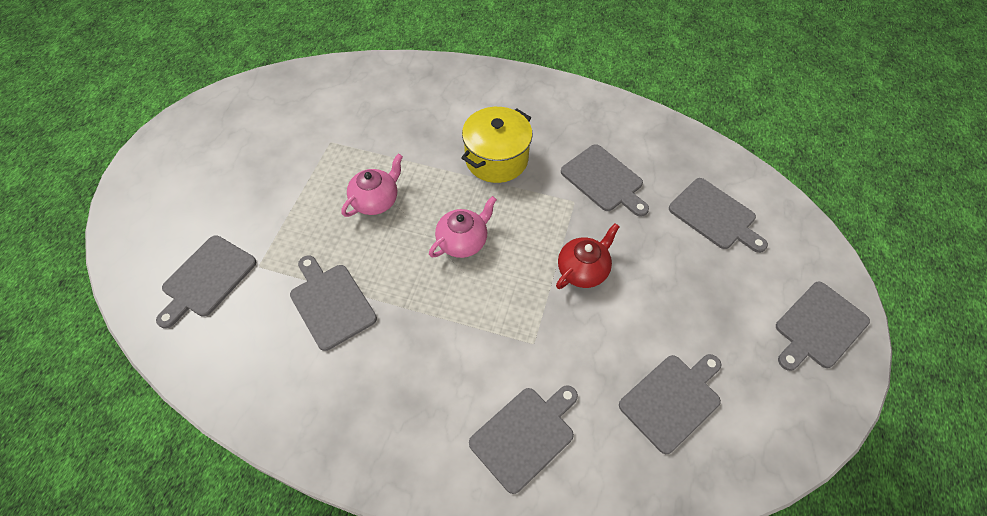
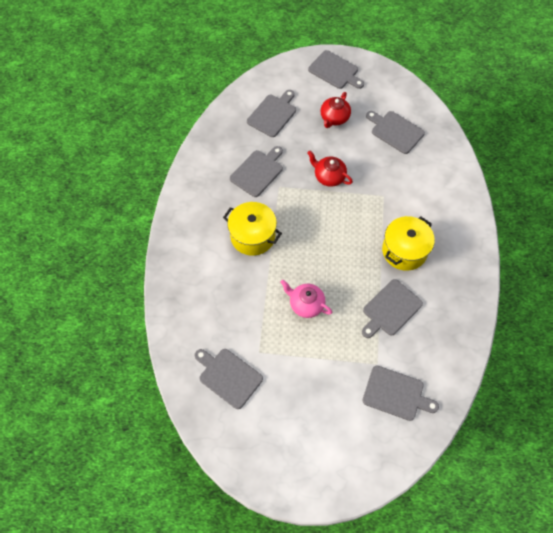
camera: 100 degrees left, 5 degrees up
pink teapot [429,196,497,258] -> none
grey cutting board [469,385,578,494] -> grey cutting board moved to [194,349,263,409]
none -> red teapot [320,92,351,128]
none -> yellow pot [382,216,435,271]

